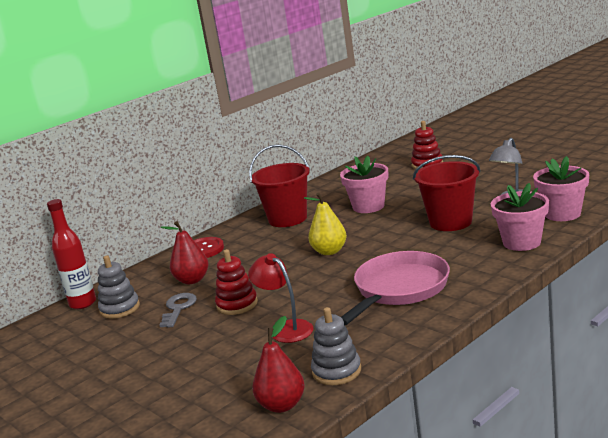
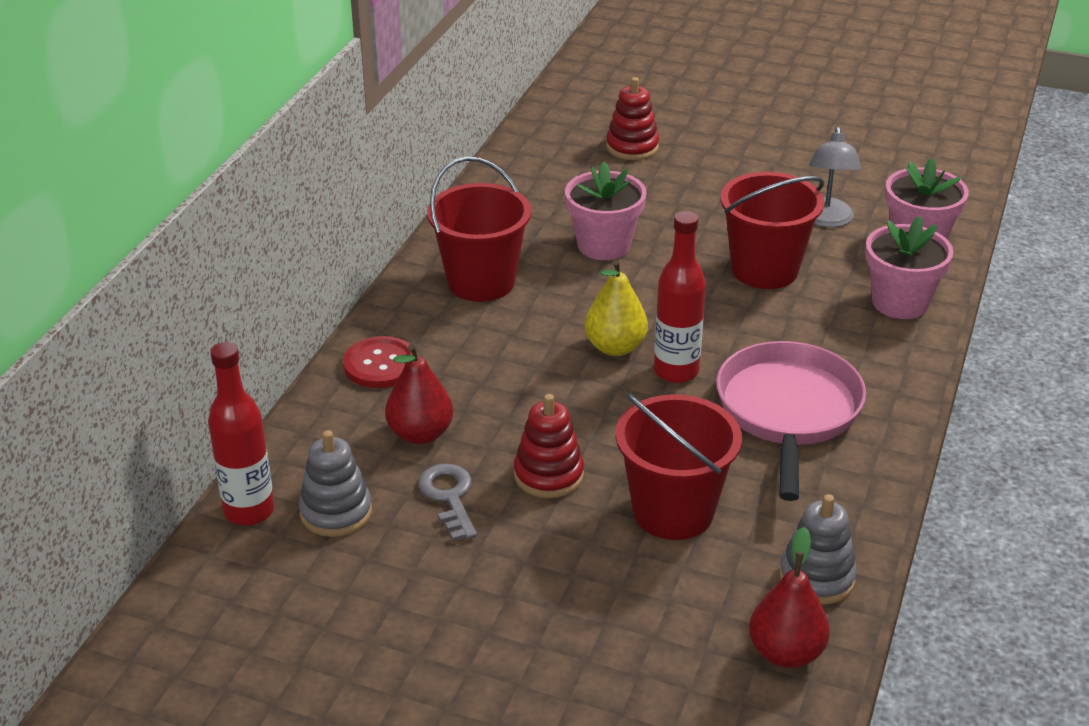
camera: 30 degrees left, 15 degrees up
red lamp [248,253,314,343] -> red bucket [615,393,742,540]
none -> red bottle [654,211,706,383]

